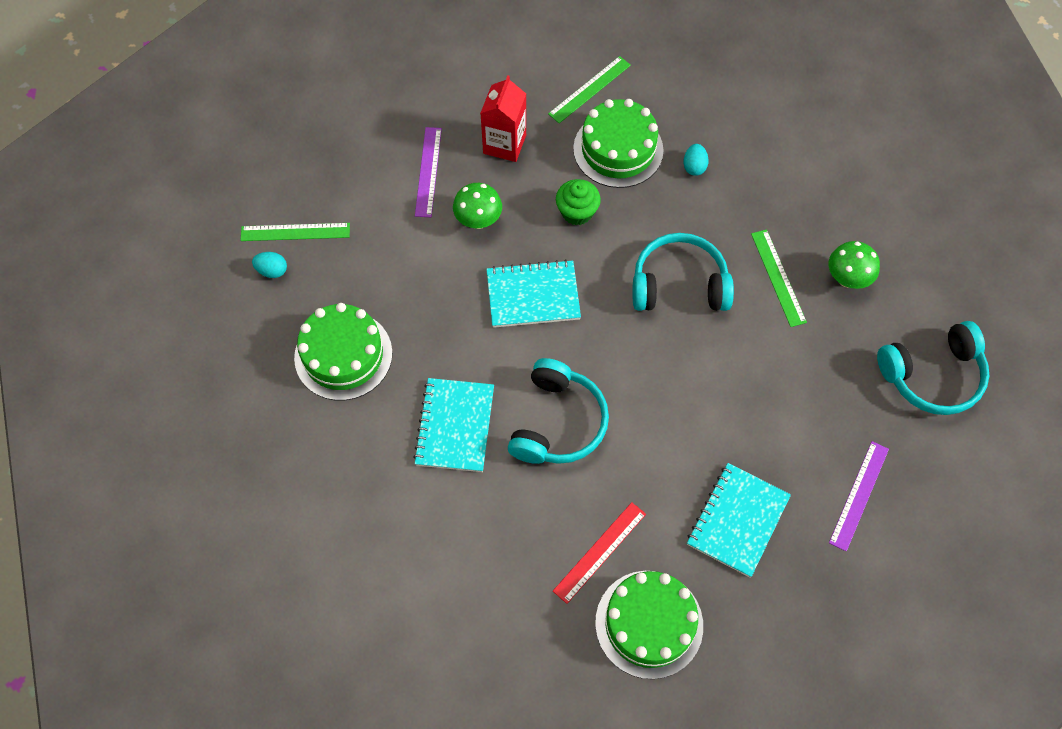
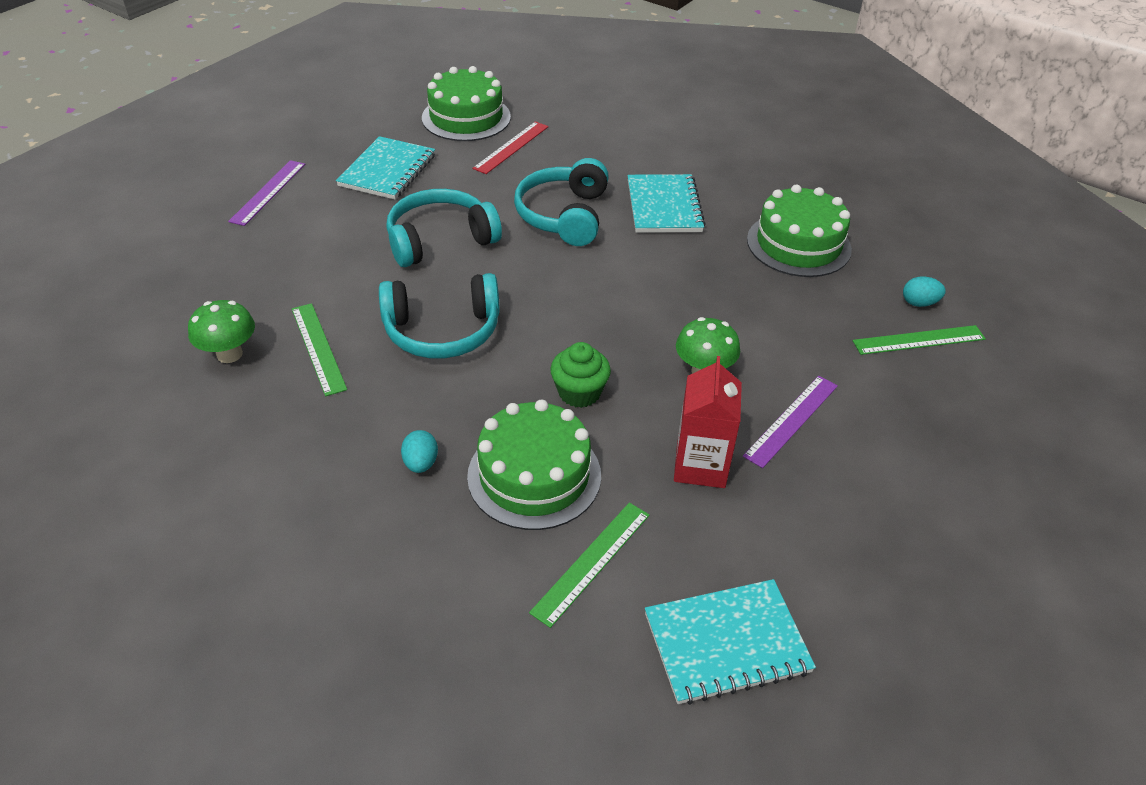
camera: 170 degrees right, 20 degrees down
purple ruler [415,127,442,217] -> purple ruler turned 45 degrees clockwise [743,376,838,468]
turquoise notebook [486,259,581,328] -> turquoise notebook moved to [645,579,816,705]
turquoise headphones [877,321,989,415] -> turquoise headphones moved to [386,189,502,267]

